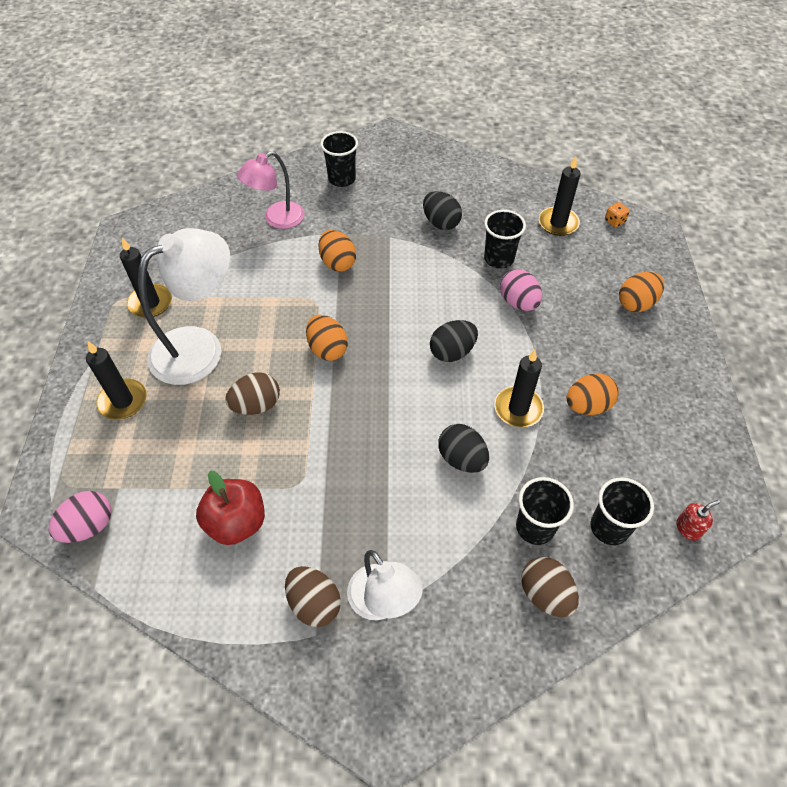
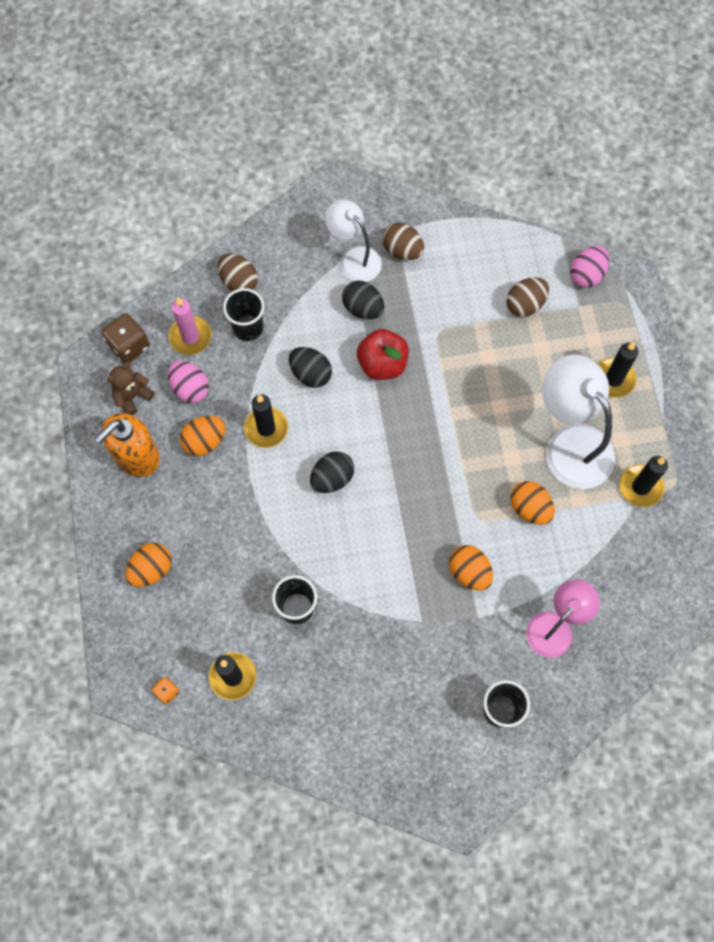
camera: 170 degrees right, 15 degrees up
white lamp [138,228,230,385] -> white lamp turned 105 degrees clockwise [542,355,615,489]
red apple [196,470,265,545] -> red apple moved to [357,329,409,380]
brown egg [225,372,280,415] -> brown egg moved to [506,277,549,317]
orange egg [306,315,348,361] -> orange egg moved to [510,481,555,525]
black egg [423,191,462,230] -> black egg moved to [342,281,384,319]
pink egg [500,269,542,311] -> pink egg moved to [168,361,209,403]
black cup [591,477,654,545] -> pink candle [169,297,211,355]
red soap dispenser [676,500,720,540] -> brown dice [102,313,150,363]
none -> orange soap dispenser [95,413,160,477]
none -> brown teddy bear [107,362,155,415]

